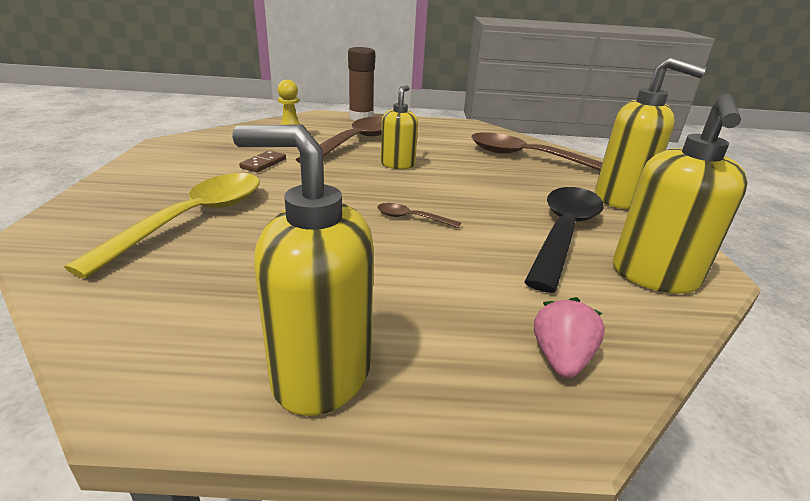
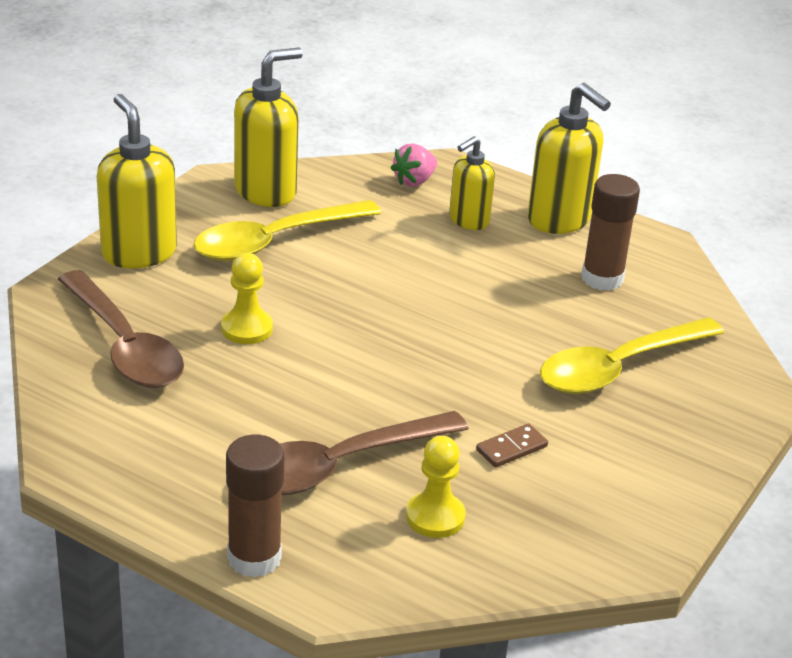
camera: 150 degrees left, 5 degrees up
brown spoon [377,203,461,228] -> none
yellow soap dispenser [381,86,418,169] -> yellow soap dispenser moved to [449,136,495,230]
black spoon [524,187,604,293] -> yellow spoon [193,200,381,261]
none -> yellow pawn [221,253,273,344]
none -> brown glue stick [581,174,640,291]

